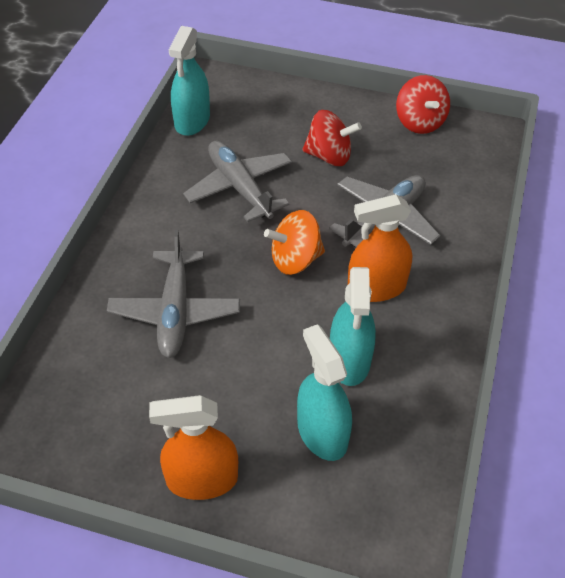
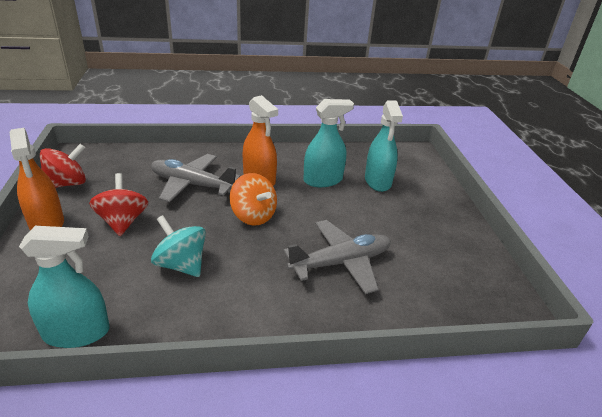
camera: 115 degrees left, 15 degrees down
orange spray bottle [149,395,238,500] -> orange spray bottle moved to [9,128,64,230]
grey plane [183,140,292,222] -> turquoise spinning top [151,215,206,277]
turquoise spray bottle [297,324,352,461] -> turquoise spray bottle turned 45 degrees counterclockwise [365,100,403,192]

